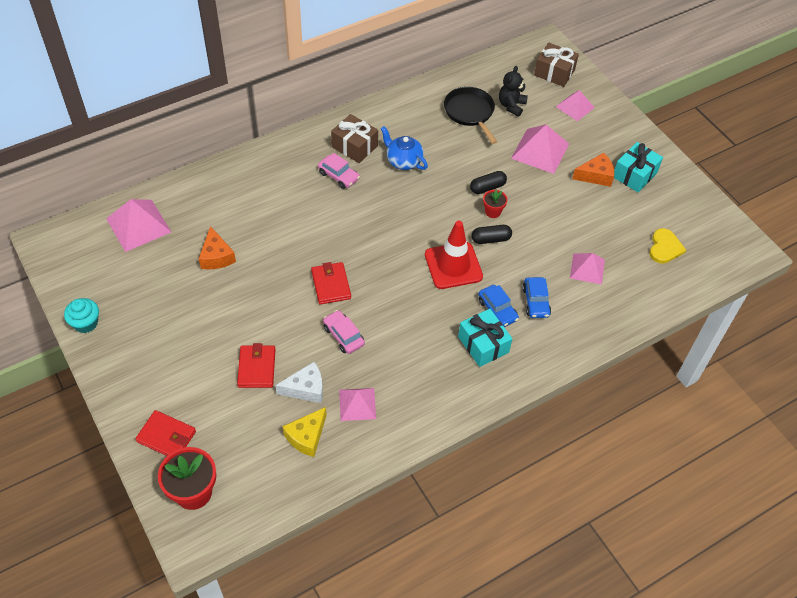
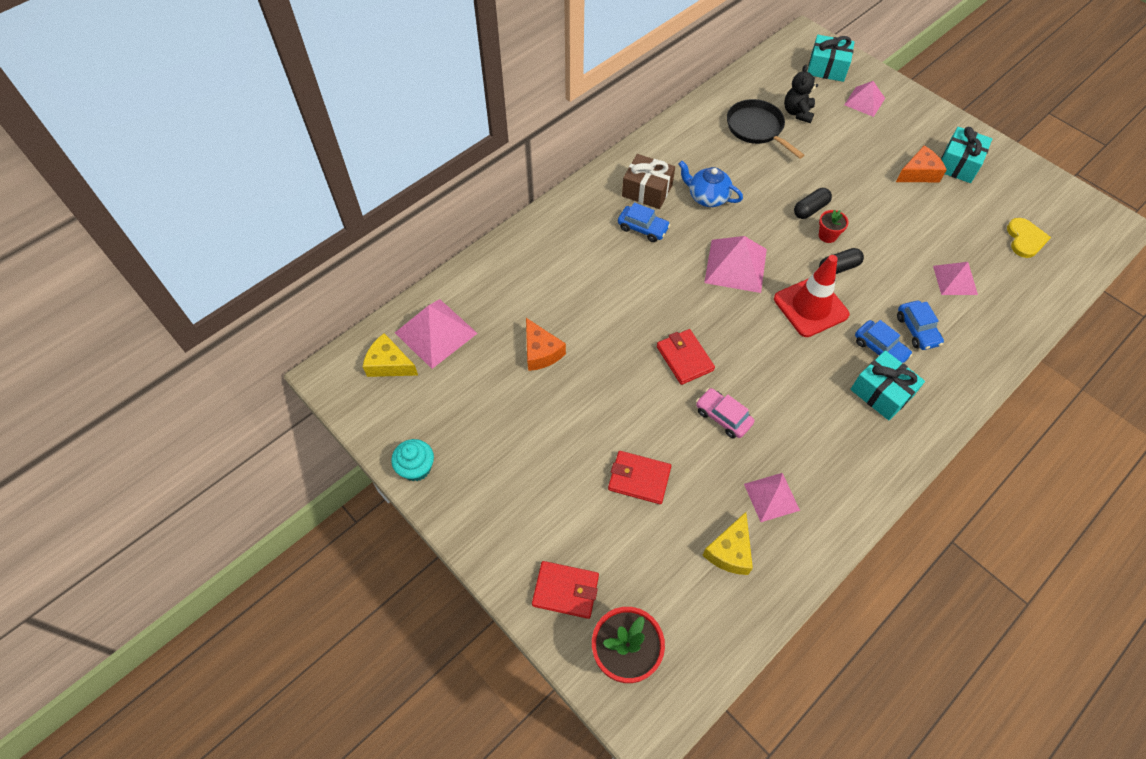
camera: 10 degrees left, 5 degrees up
red wallet [237,343,275,388] -> red wallet turned 60 degrees counterclockwise [608,451,671,504]
white cheese [275,362,323,403] -> none
pink car [318,153,360,189] -> blue car [618,202,670,242]
pink pyramid [511,125,569,174] -> pink pyramid moved to [704,236,767,293]
brown gift [534,43,579,87] -> turquoise gift [808,35,855,82]
none -> yellow cheese [363,333,418,377]

